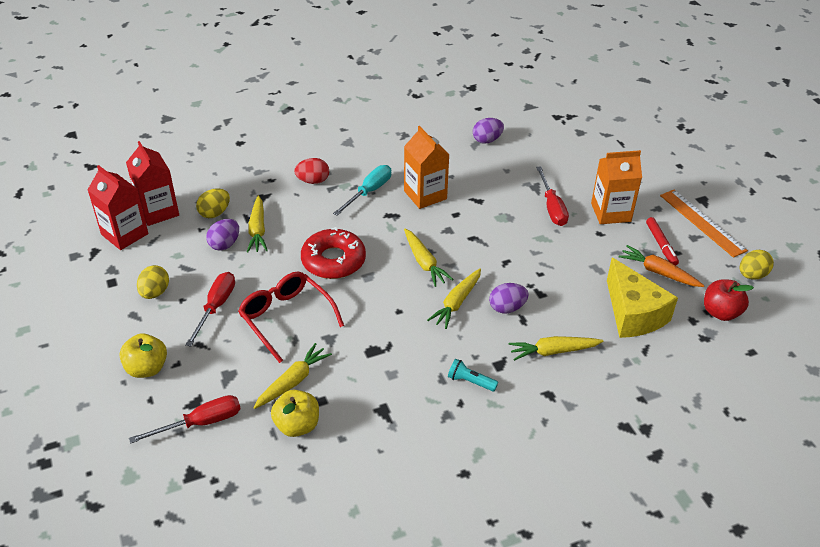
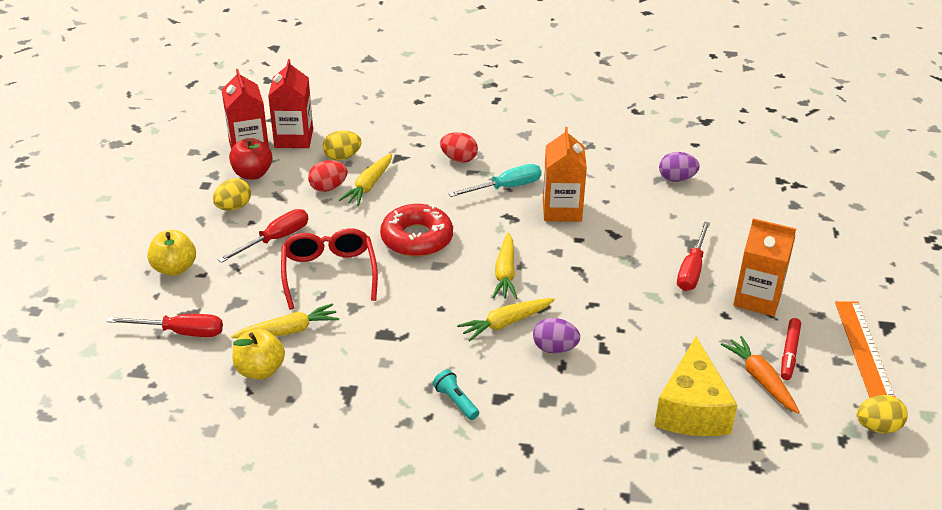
camera: 30 degrees right, 5 degrees down
purple egg [206,219,239,251] -> red egg [308,160,348,192]
yellow carrot [509,336,604,361] -> none
red apple [704,279,754,321] -> red apple moved to [229,138,272,179]

